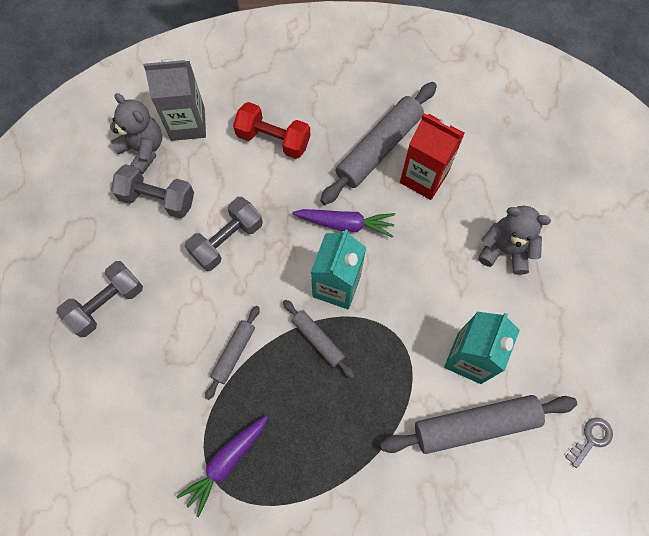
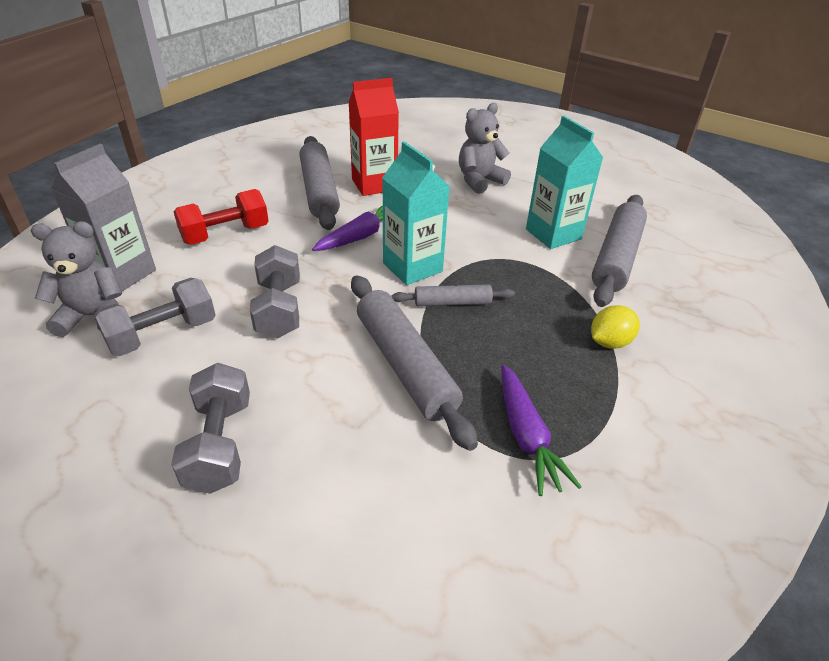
camera: 55 degrees left, 30 degrees down
grey rolling pin [205,306,260,400] -> grey rolling pin [351,275,478,451], size x1.85
grey key [565,418,613,468] -> none
none -> yellow lemon [591,305,640,349]

